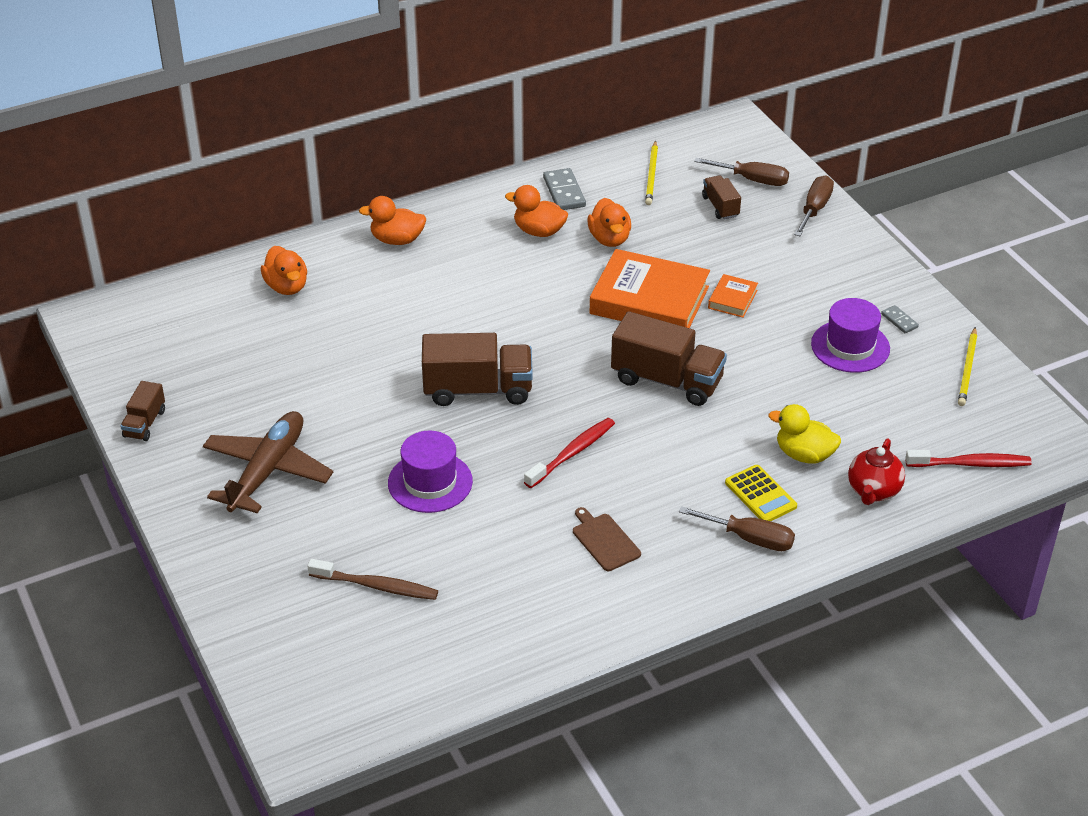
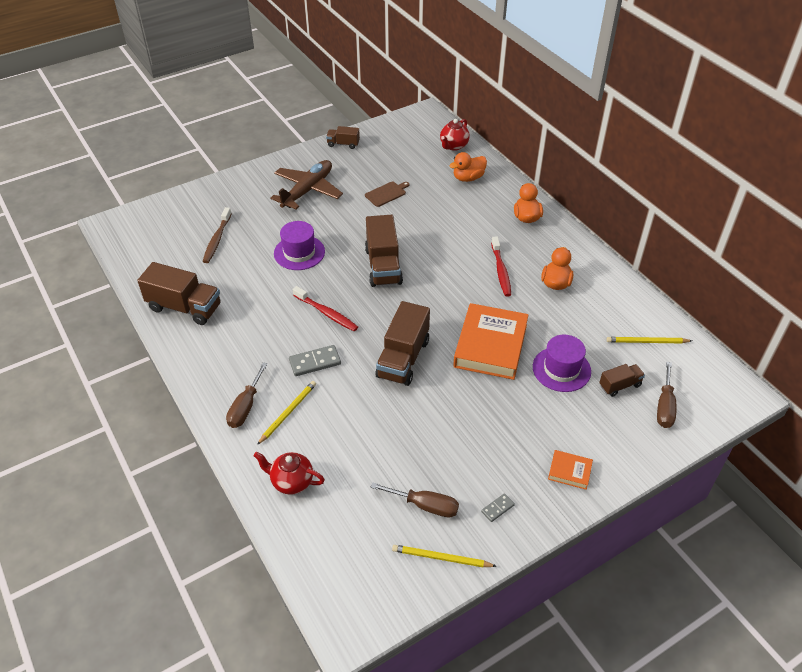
camera: 85 degrees right, 5 degrees up
brown plane [203,411,333,513] -> brown plane turned 75 degrees counterclockwise [271,160,343,209]
grey domino [543,168,586,210] -> grey domino moved to [289,345,341,376]
brown cutting board [573,507,641,571] -> brown cutting board moved to [365,182,409,207]
orange duck [587,198,631,247] -> none
orange book [708,274,758,318] -> orange book moved to [548,450,593,490]
yellow calculator [725,465,797,521] -> yellow pencil [257,381,316,445]
yellow duck [768,404,841,464] -> none
brown screwdriver [794,175,834,236] -> brown screwdriver moved to [371,482,459,518]
purple hat [811,298,890,373] -> purple hat moved to [533,334,591,392]
red toothbrush [905,450,1032,467] -> red toothbrush moved to [491,236,511,297]
none -> brown truck [137,262,221,325]
none -> red teapot [440,119,470,151]

